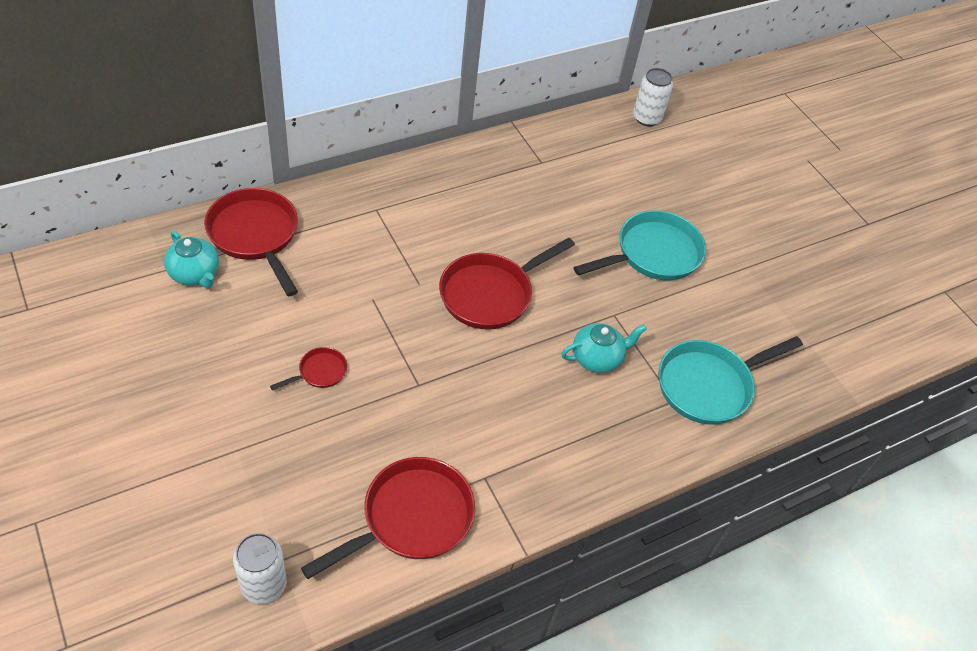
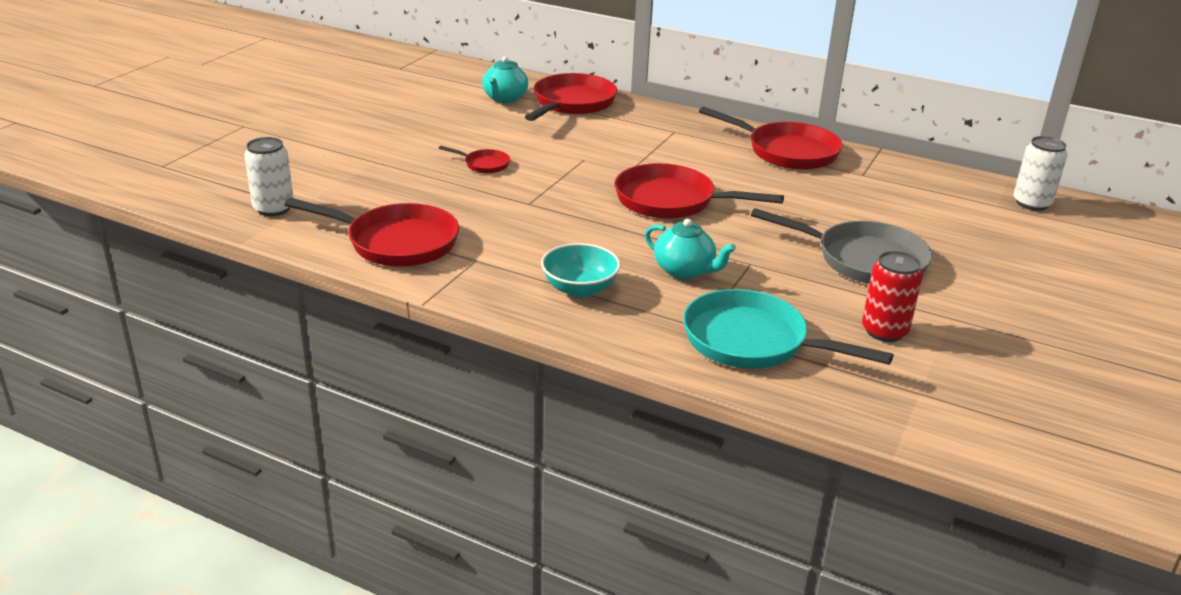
camera: 60 degrees right, 20 degrees down
turquoise pan [574,210,706,280] -> grey pan [751,208,933,284]
none -> turquoise bowl [541,243,620,297]
none -> red pan [699,106,842,170]
none -> red can [862,251,923,342]

